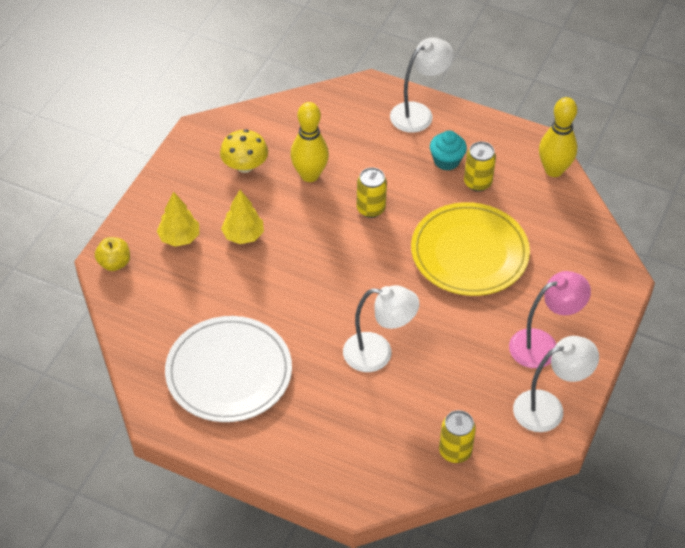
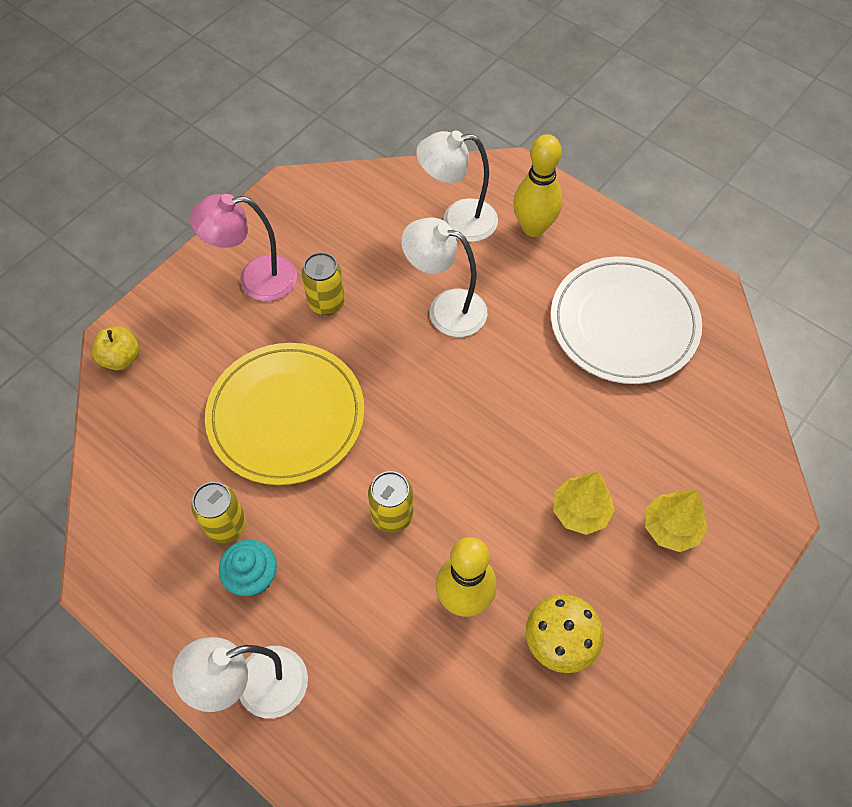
camera: 165 degrees left, 10 degrees up
yellow apple [95,237,130,271] -> yellow apple moved to [92,326,139,370]
yellow can [439,410,476,463] -> yellow can moved to [302,252,345,315]
white lamp [513,336,599,432] -> white lamp moved to [416,130,498,242]
yellow bowling pin [539,97,578,177] -> yellow bowling pin moved to [513,134,562,237]

